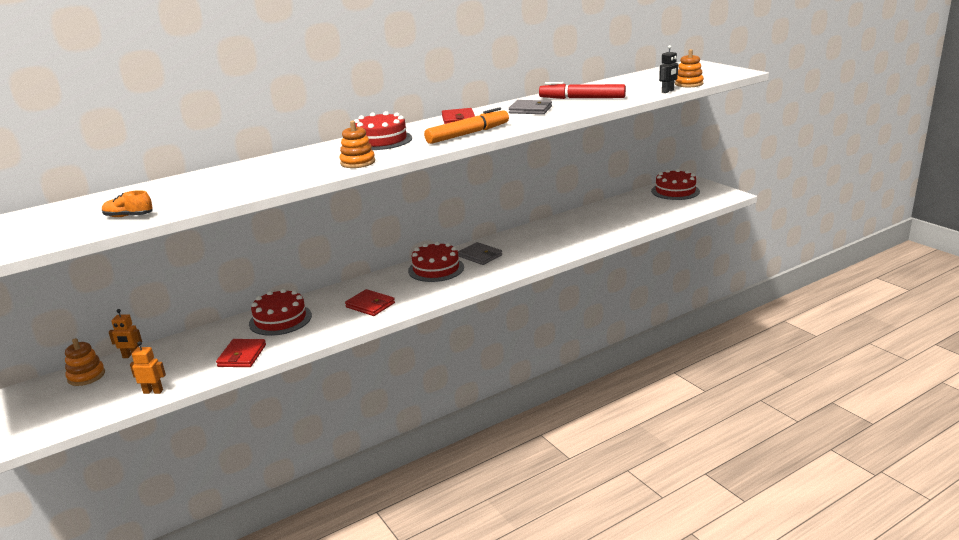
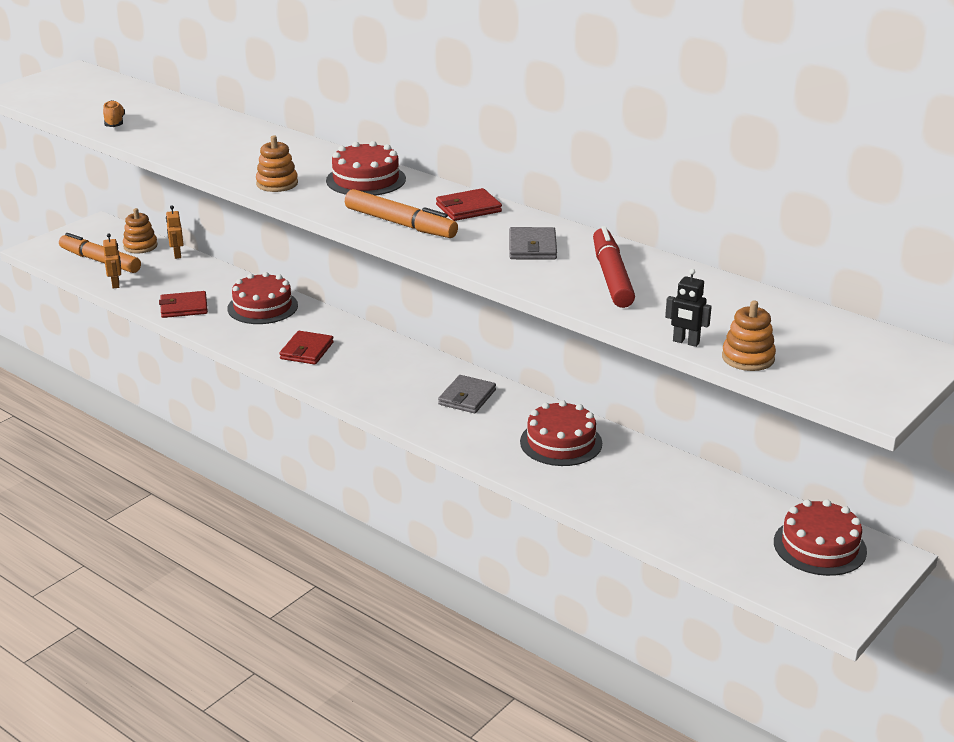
camera: 70 degrees right, 5 degrees up
red cake [408,242,464,282] -> red cake moved to [520,400,602,466]
none -> orange marker [59,233,141,273]

